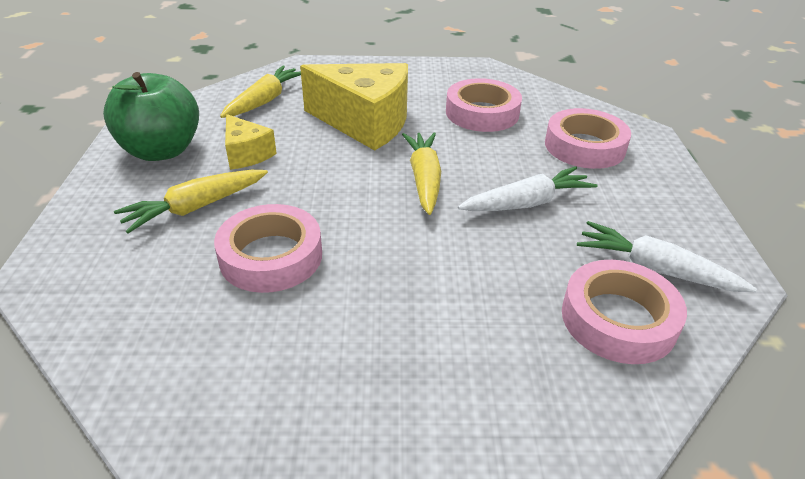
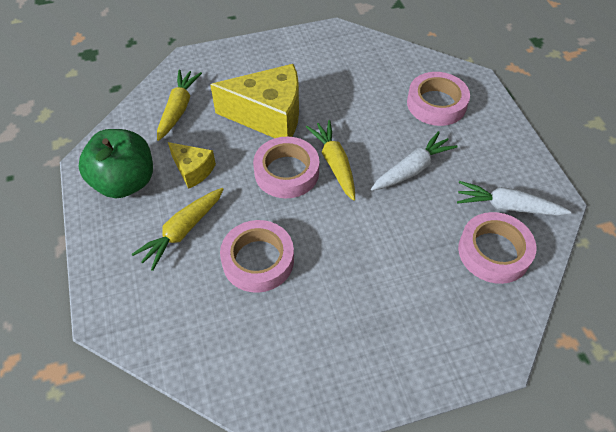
camera: 15 degrees left, 15 degrees up
pink tape [446,78,522,132] -> pink tape moved to [253,137,319,198]

